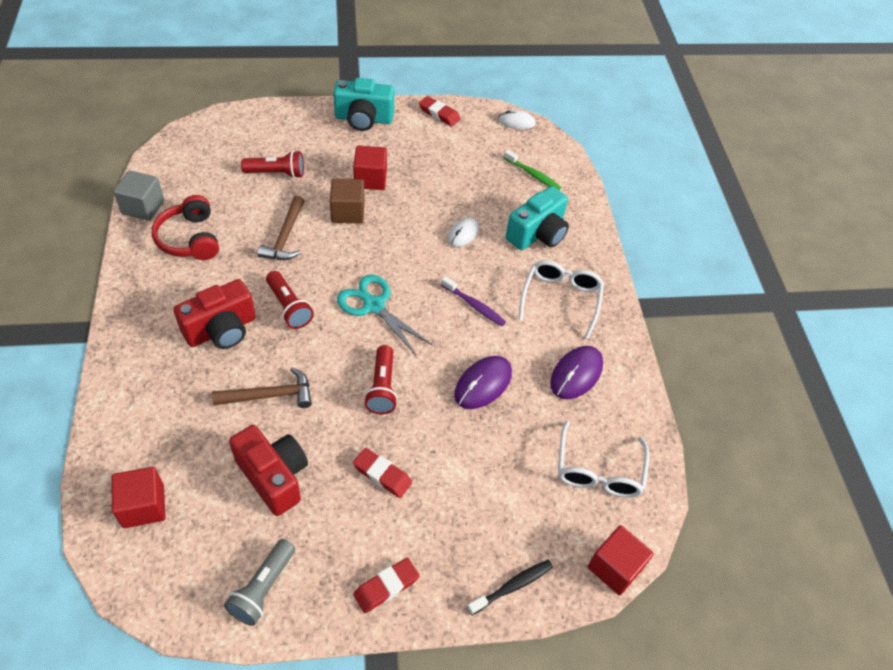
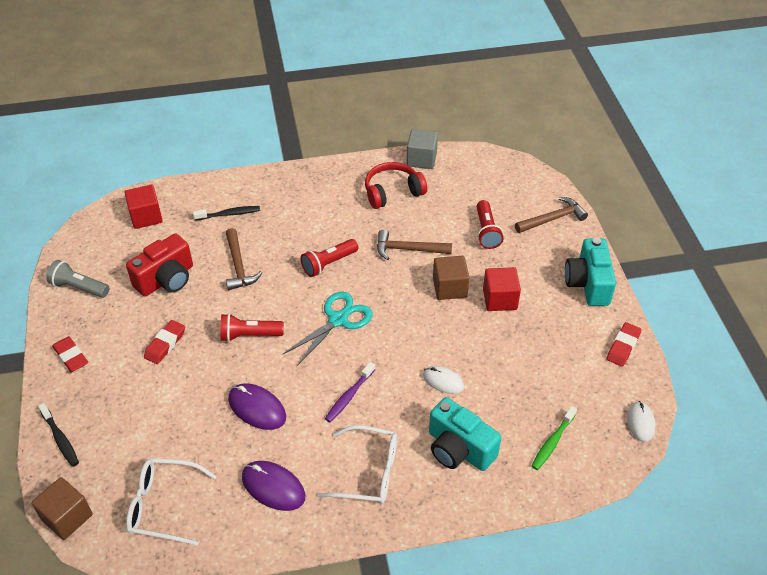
camera: 90 degrees right, 5 degrees down
red camera [173,279,256,349] -> none
red cube [588,525,654,595] -> brown cube [32,477,92,540]
none -> black toothbrush [193,206,260,221]
none -> brown hammer [515,197,588,233]

